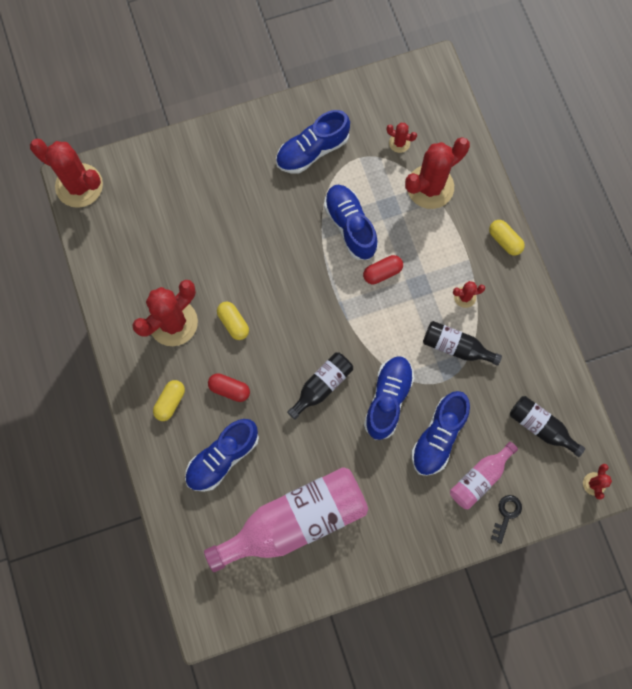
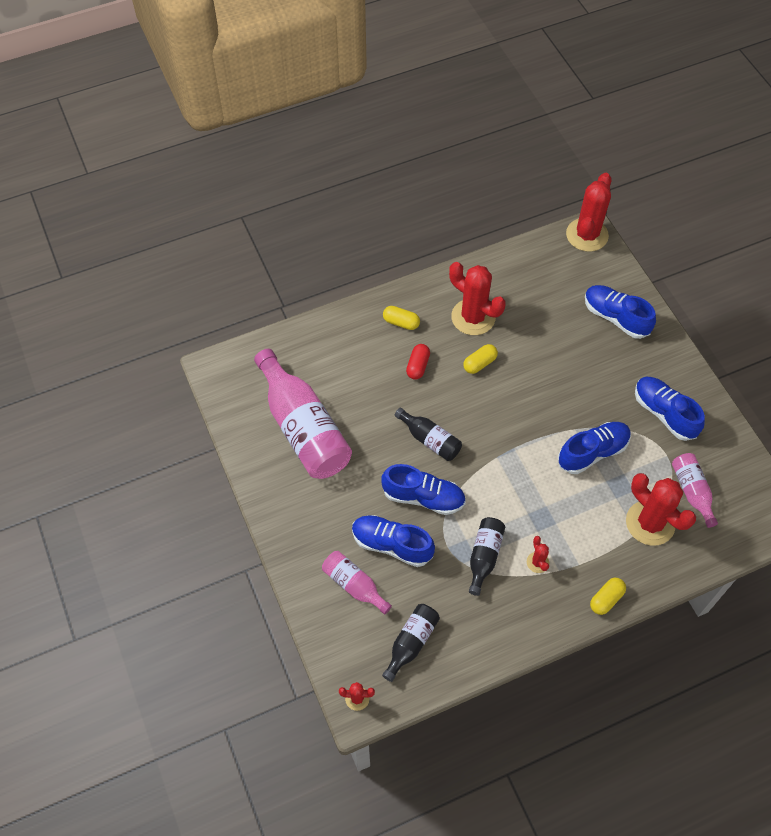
camera: 85 degrees right, 15 degrees down
blue shoe [185,419,259,492] -> blue shoe moved to [585,285,656,339]
red capsule [363,255,403,284] -> none
red cactus [387,123,417,153] -> pink bottle [672,453,718,528]
black key [491,495,522,544] -> none

